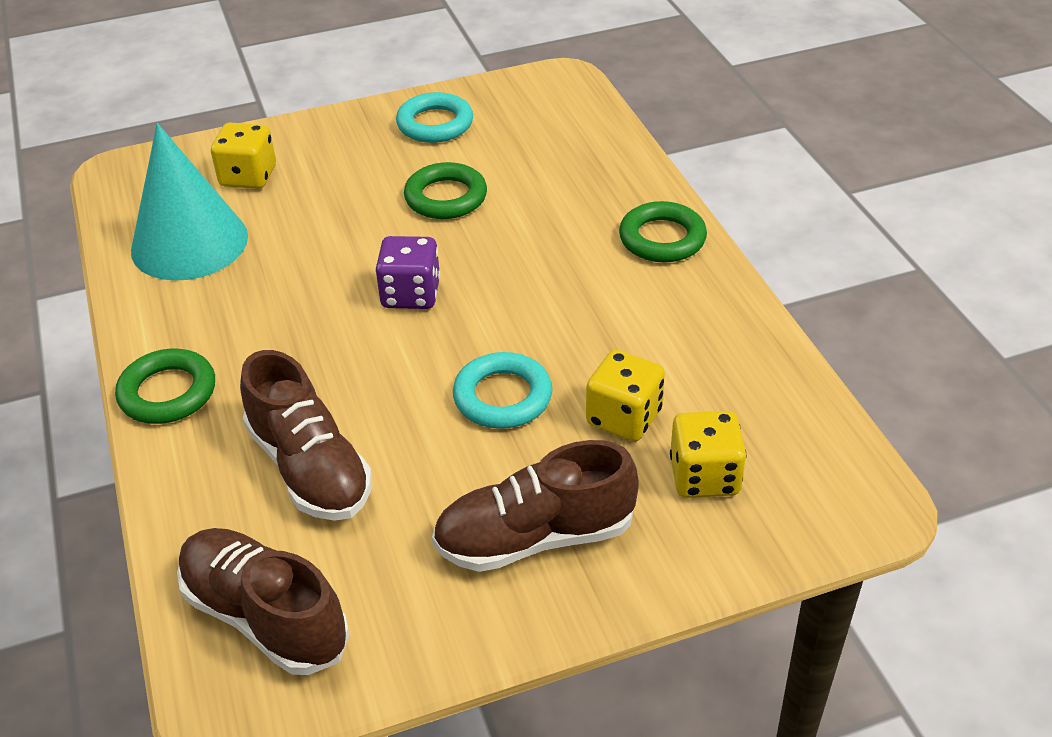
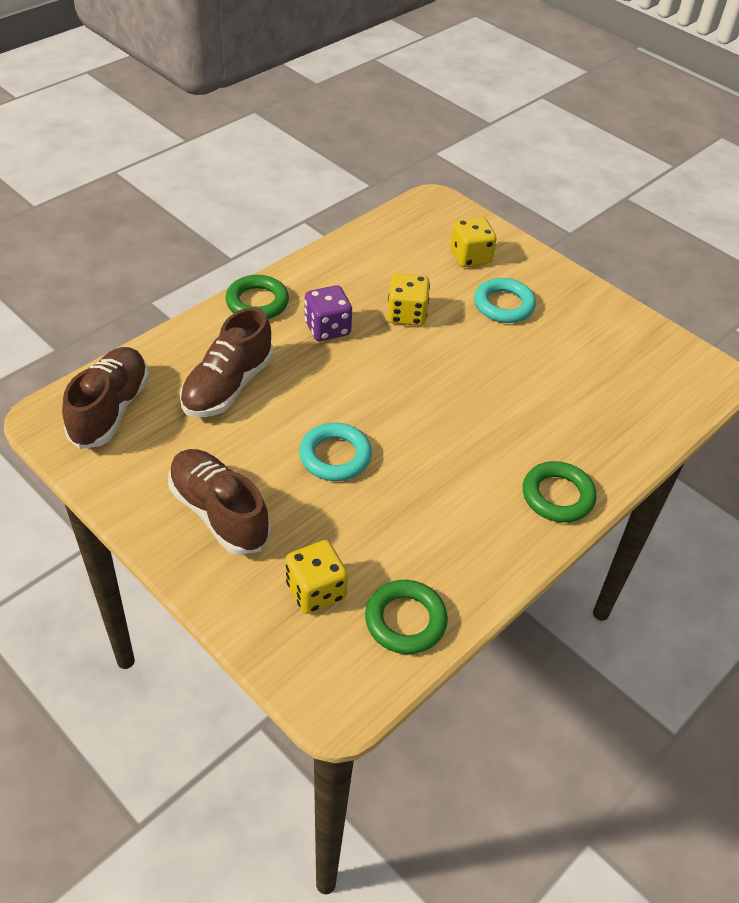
camera: 60 degrees right, 5 degrees up
turquoise cone [131,123,248,281] -> none
purple dice [375,236,440,309] -> purple dice moved to [305,285,352,341]
turquoise ring [396,92,473,143] -> turquoise ring moved to [474,278,536,323]
green ring [404,162,487,219] -> green ring moved to [365,580,448,654]
yellow dice [586,350,665,441] -> yellow dice moved to [387,273,430,326]

